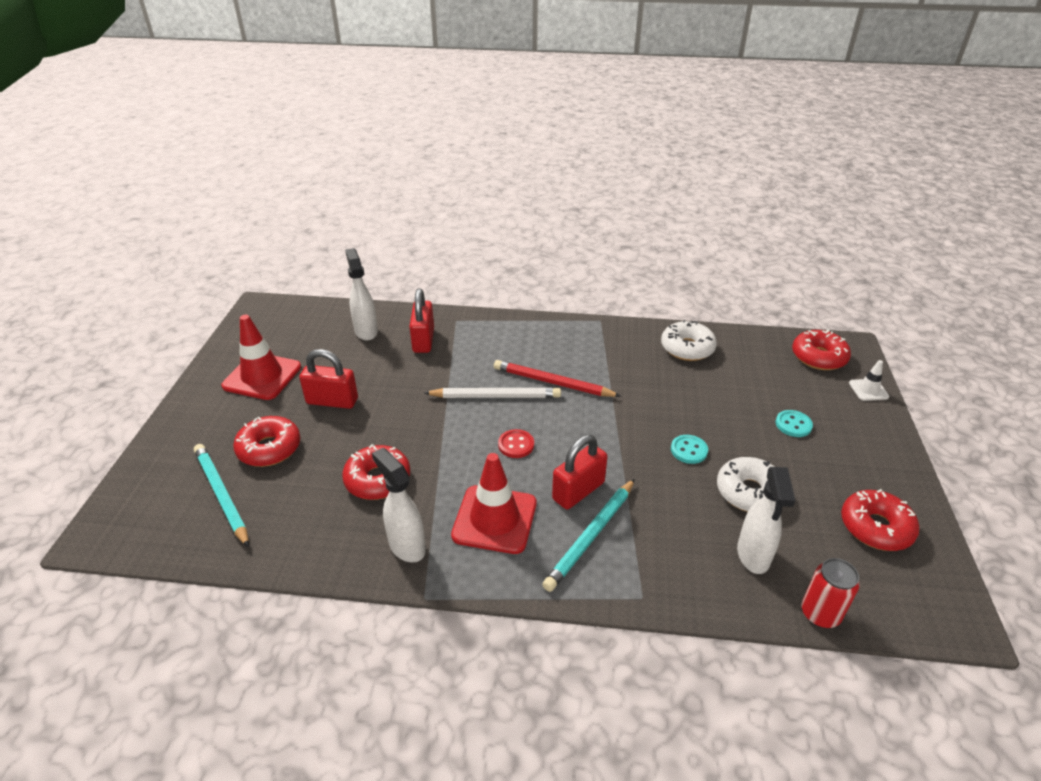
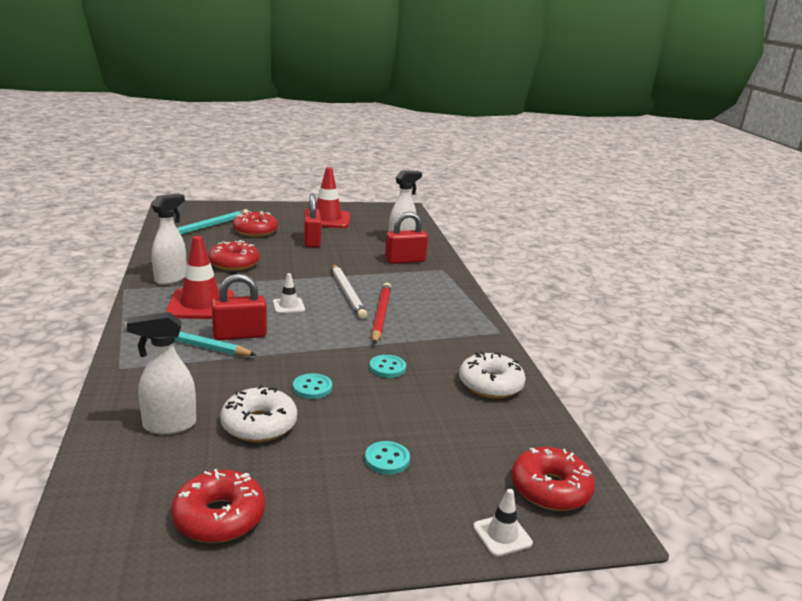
camera: 70 degrees right, 15 degrees down
red button [498,429,534,458] -> white traffic cone [273,273,305,313]
red padlock [552,435,608,509] -> red padlock turned 45 degrees counterclockwise [211,274,267,340]
red can [801,558,860,628] -> none
none -> turquoise button [369,355,406,378]

